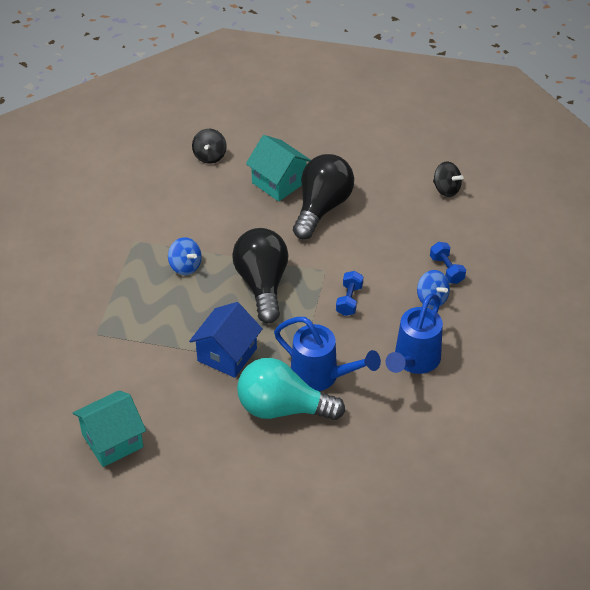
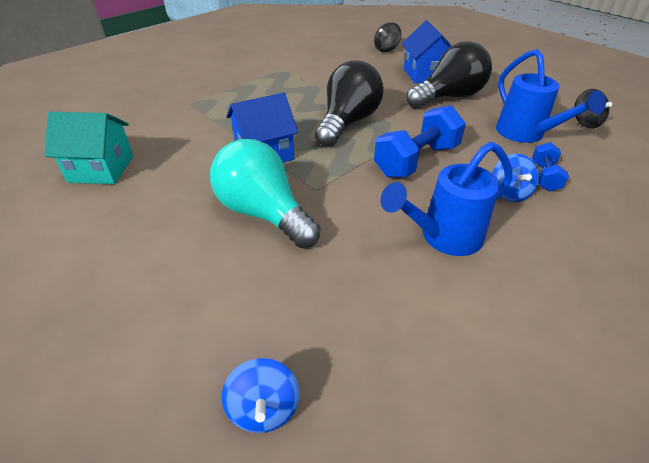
camera: 35 degrees right, 5 degrees down
blue spinning top [168,237,202,275] -> blue spinning top moved to [222,358,300,433]
turquoise house [246,135,311,201] -> blue house [402,21,452,84]
blue watering can [274,317,381,391] -> blue watering can moved to [496,49,606,143]
blue dumbbell [336,271,363,316] -> blue dumbbell [374,105,466,178], size x1.85

